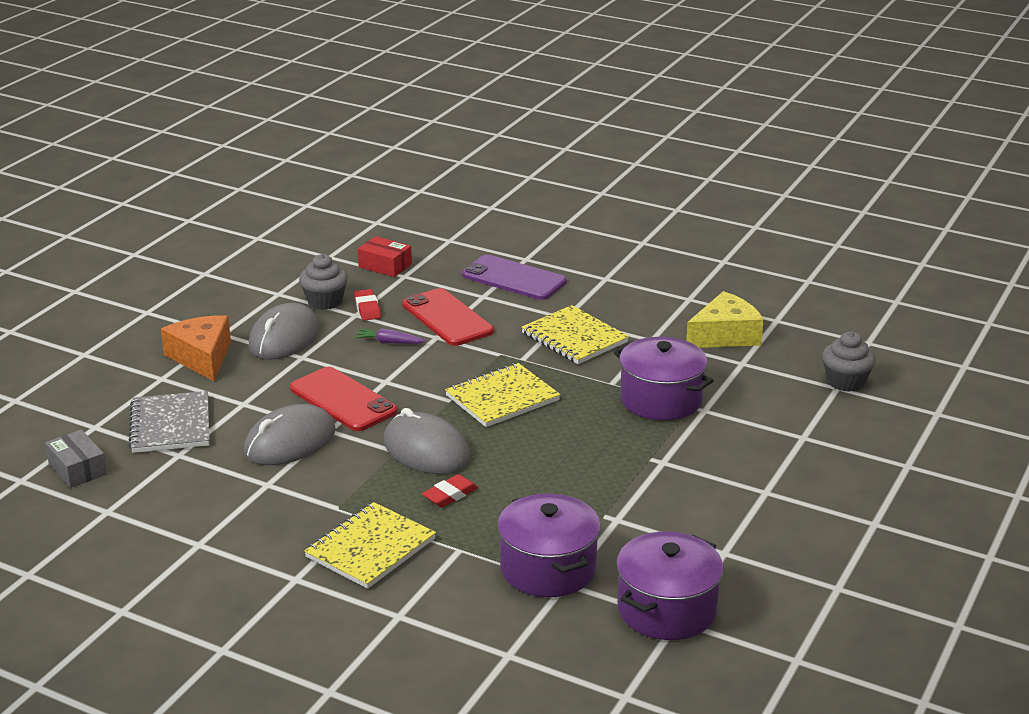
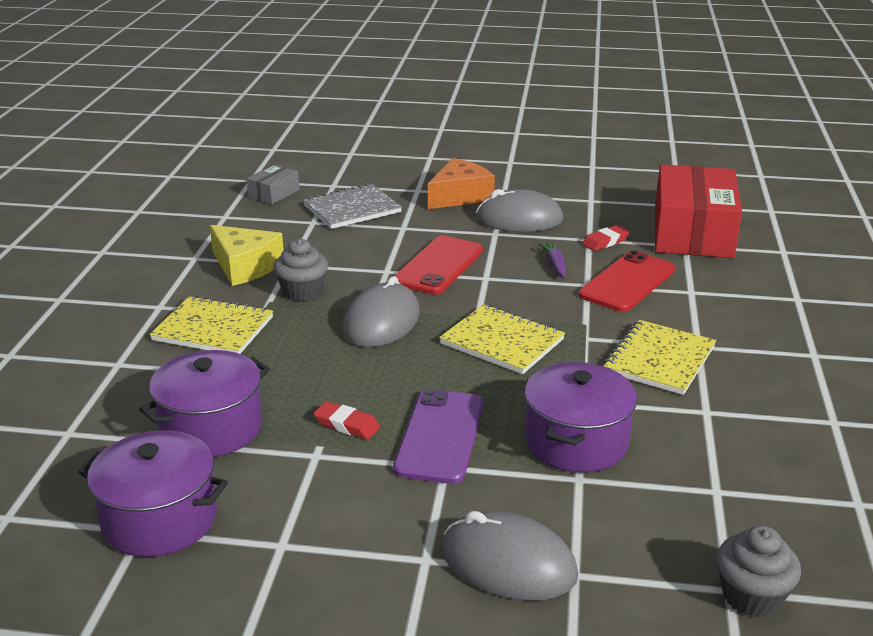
camera: 70 degrees right, 0 degrees up
grey mouse [244,404,336,465] -> grey mouse moved to [441,511,578,601]
grey cupcake [299,254,348,310] -> grey cupcake moved to [273,239,328,301]
red box [358,236,412,277] -> red box [655,164,742,258], size x2.24
red eraser [422,474,478,507] -> red eraser moved to [313,401,380,440]
purple phone [462,255,566,300] -> purple phone moved to [393,389,484,484]
yellow cheese [686,291,764,348] -> yellow cheese moved to [210,225,284,286]

